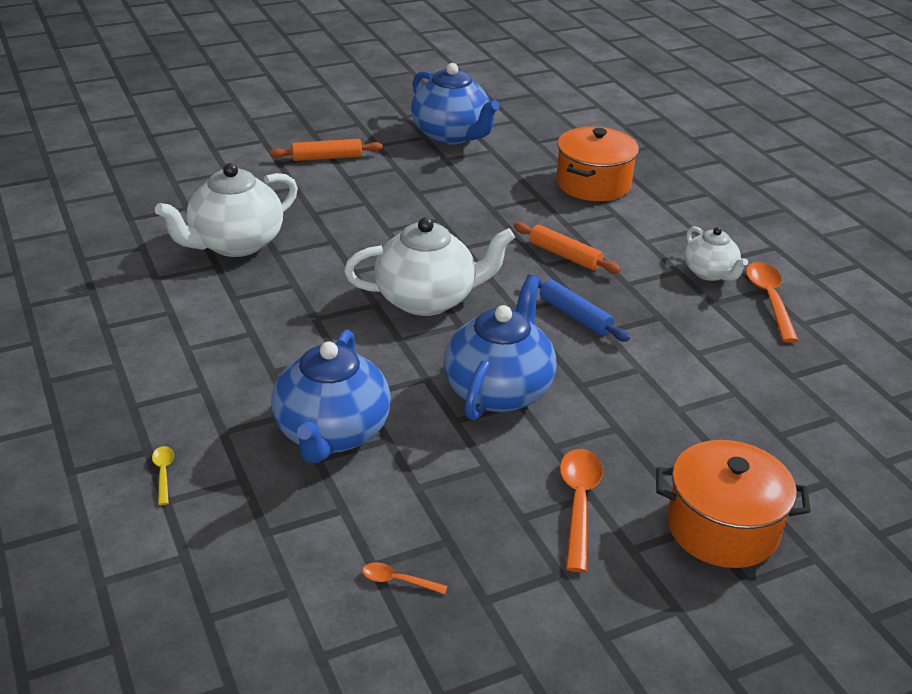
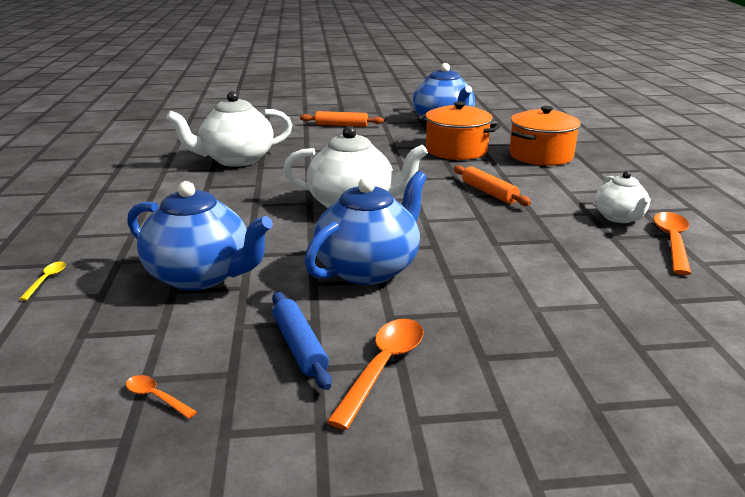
camera: 20 degrees right, 10 degrees down
blue teapot [271,330,391,463] -> blue teapot turned 90 degrees counterclockwise [127,181,273,290]
blue rolling pin [534,275,630,342] -> blue rolling pin moved to [272,292,332,390]
orange pot [656,440,811,568] -> orange pot moved to [417,102,501,160]

